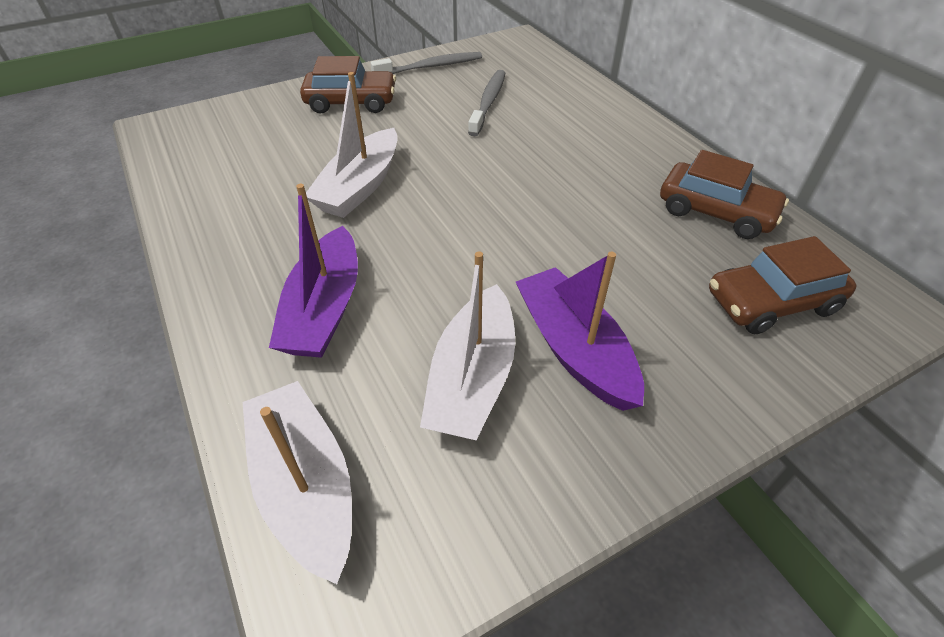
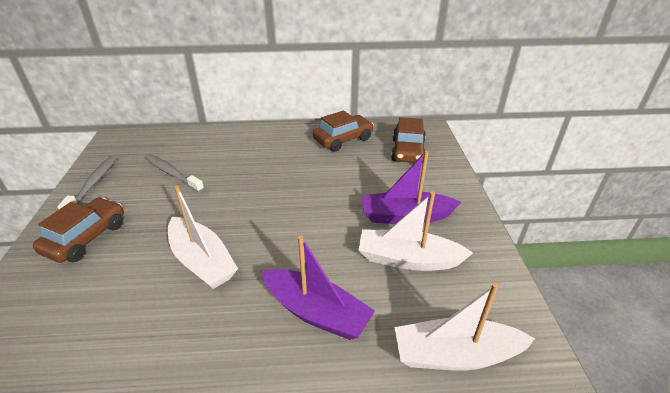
camera: 65 degrees left, 10 degrees down
white boat [420,251,515,440] -> white boat turned 150 degrees clockwise [359,192,473,271]

